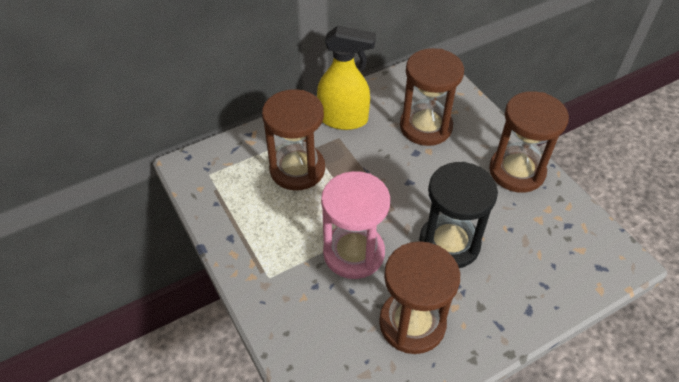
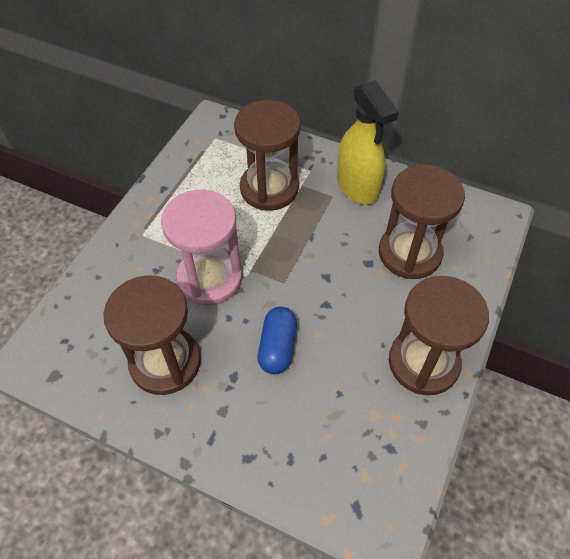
camera: 55 degrees right, 5 degrees up
black hourglass [419,162,498,268] -> blue capsule [258,307,297,374]

